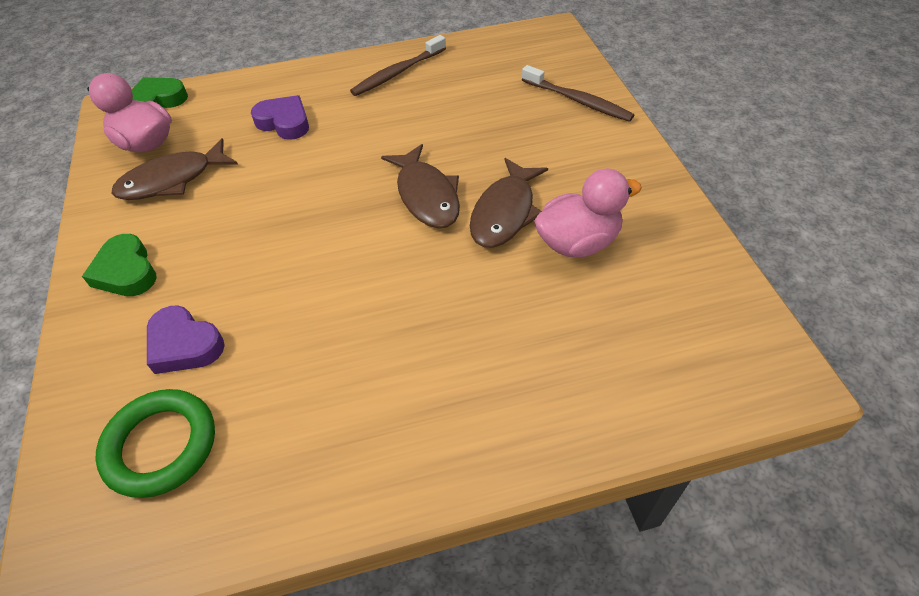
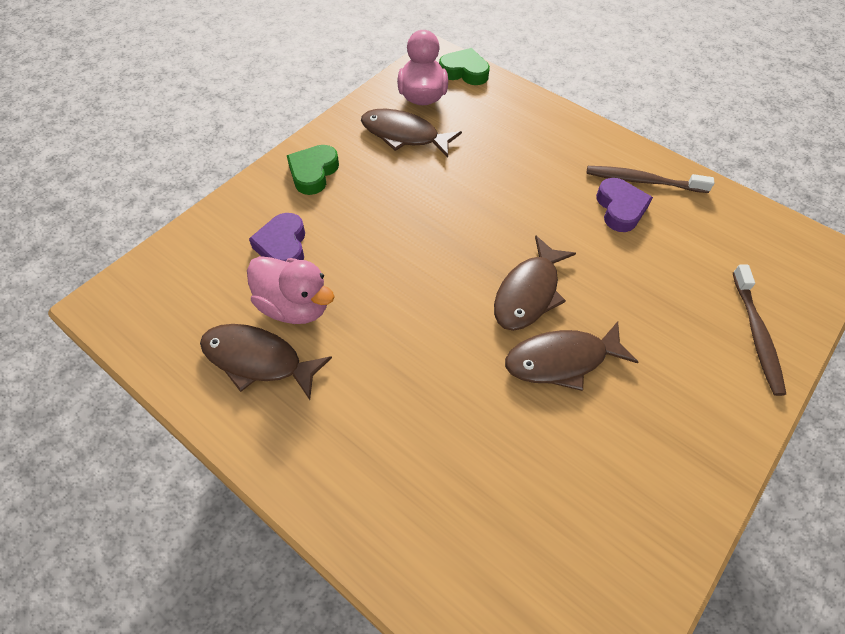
camera: 50 degrees right, 5 degrees up
green ring [95,389,215,498] -> none
purple heart [251,95,309,140] -> purple heart moved to [596,178,653,232]
pink duck [534,169,642,257] -> pink duck moved to [247,256,335,324]
none -> brown fish [200,324,332,400]

